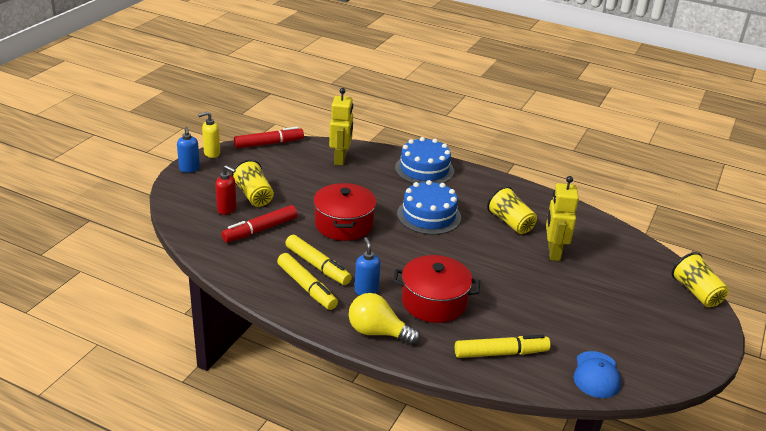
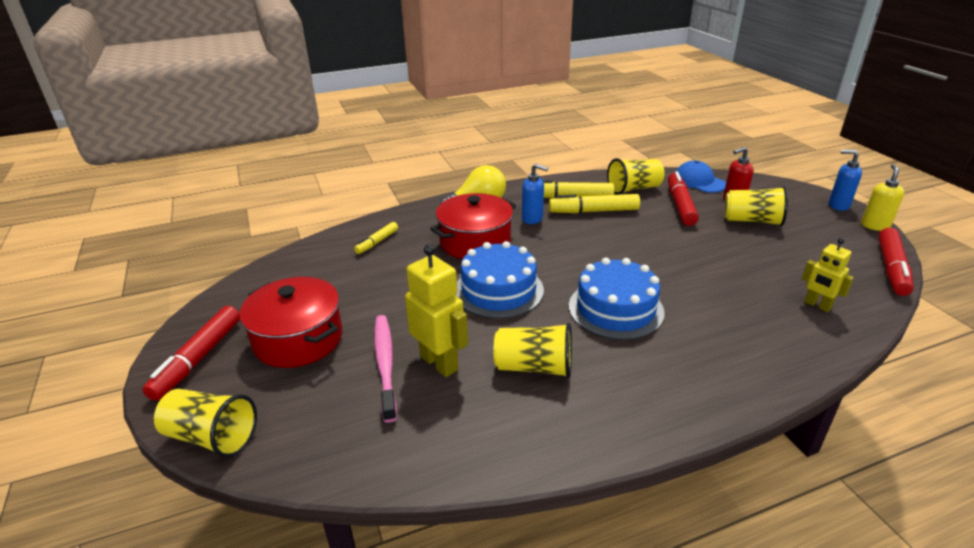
camera: 135 degrees right, 0 degrees up
red pot [313,183,377,241] -> red pot moved to [240,277,343,368]
yellow robot [329,88,353,166] -> yellow robot [802,238,854,312], size x0.62
blue cake [395,137,454,184] -> blue cake moved to [456,241,544,319]
yellow marker [455,335,551,358] -> yellow marker [354,222,398,254], size x0.59
blue cap [574,351,621,398] -> blue cap moved to [676,161,726,193]
none -> red marker [142,306,240,401]
none -> pink toothbrush [374,315,397,423]
none -> yellow cup [607,158,665,195]

